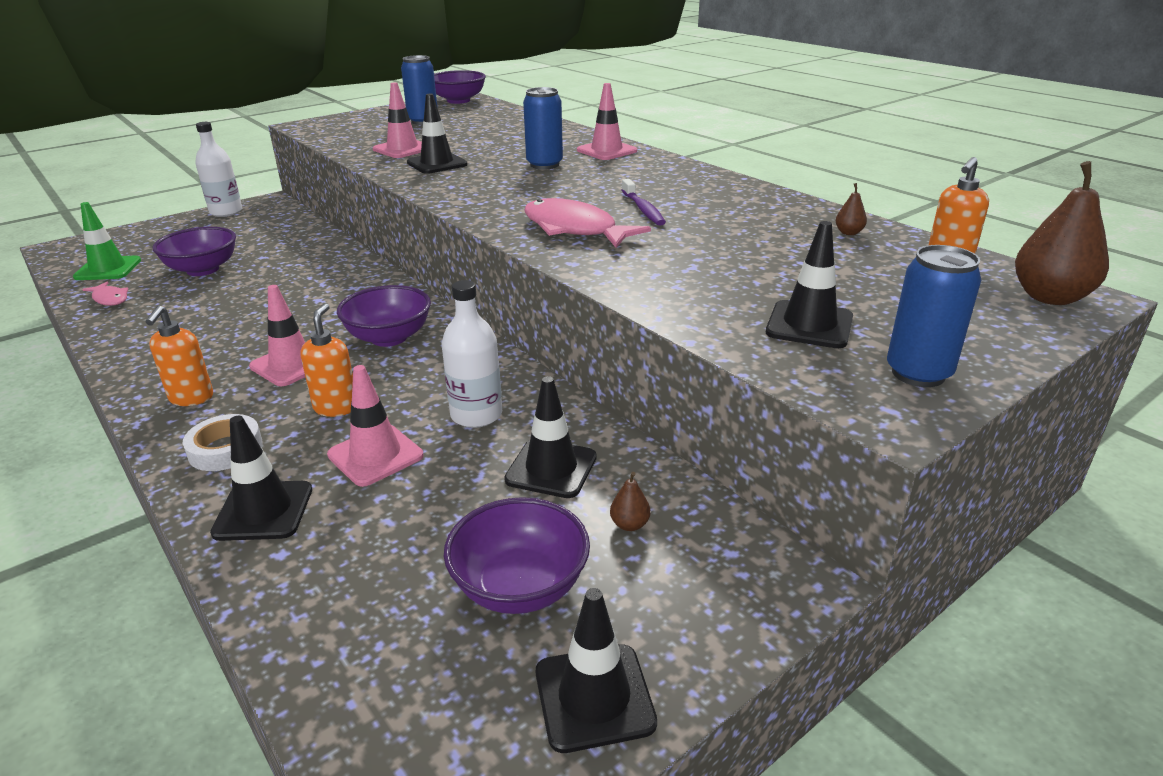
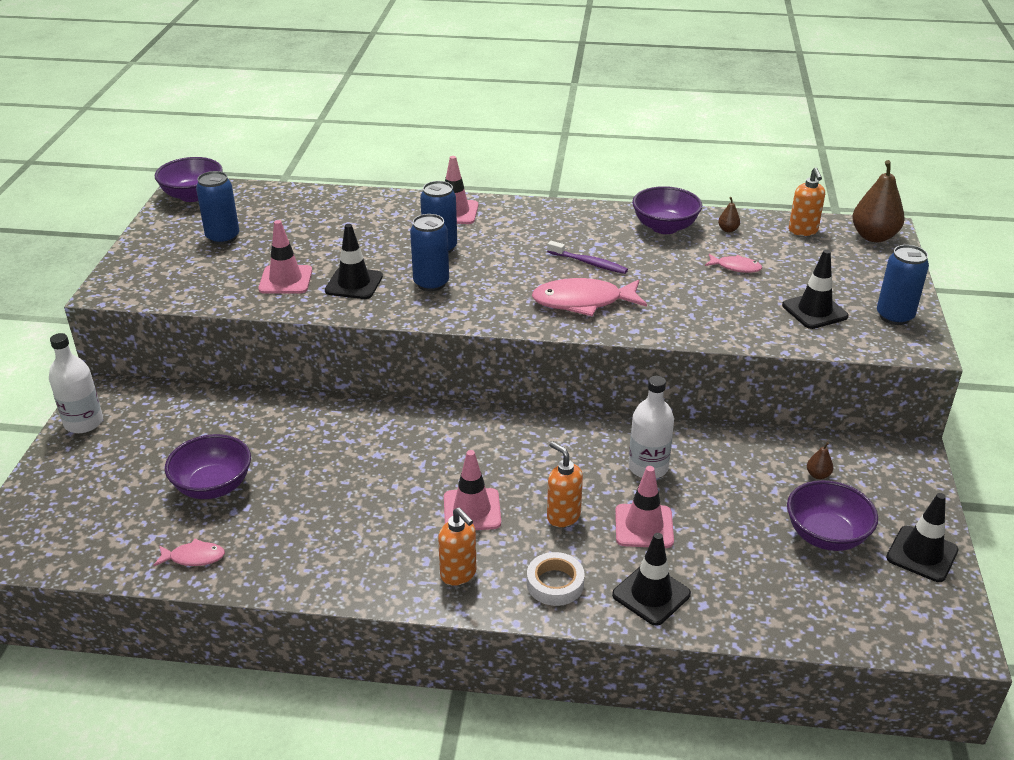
camera: 45 degrees left, 5 degrees up
green traffic cone [73,202,141,280] -> none
purple bowl [337,285,431,347] -> purple bowl moved to [632,186,702,234]
black traffic cone [504,376,597,498] -> none
none -> blue can [410,214,449,291]
none -> pink fish [705,254,762,273]

